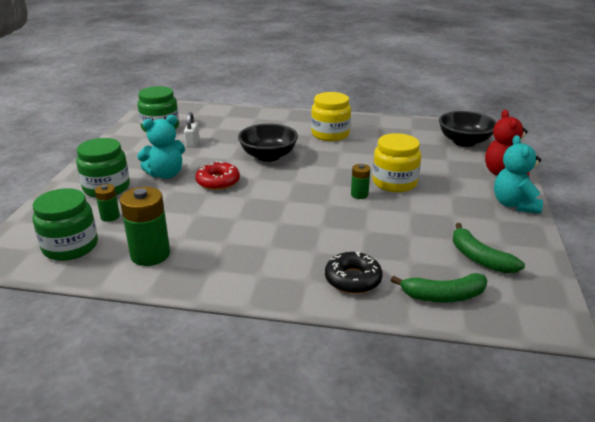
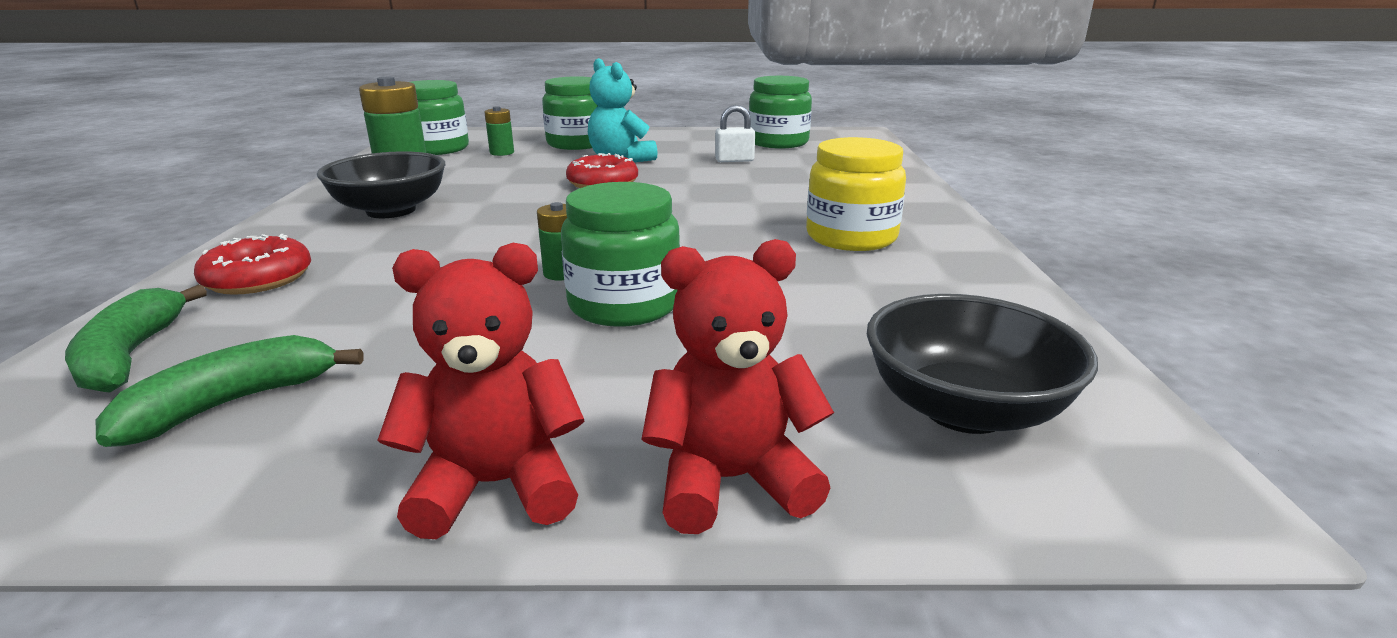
camera: 80 degrees right, 5 degrees down
black bowl [238,124,298,162] -> black bowl moved to [317,151,445,218]
black donut [325,252,383,294] -> red donut [194,234,311,295]
yellow jar [372,133,421,192] -> green jar [561,182,680,327]
turquoise teddy bear [494,135,543,214] -> red teddy bear [377,243,585,539]

